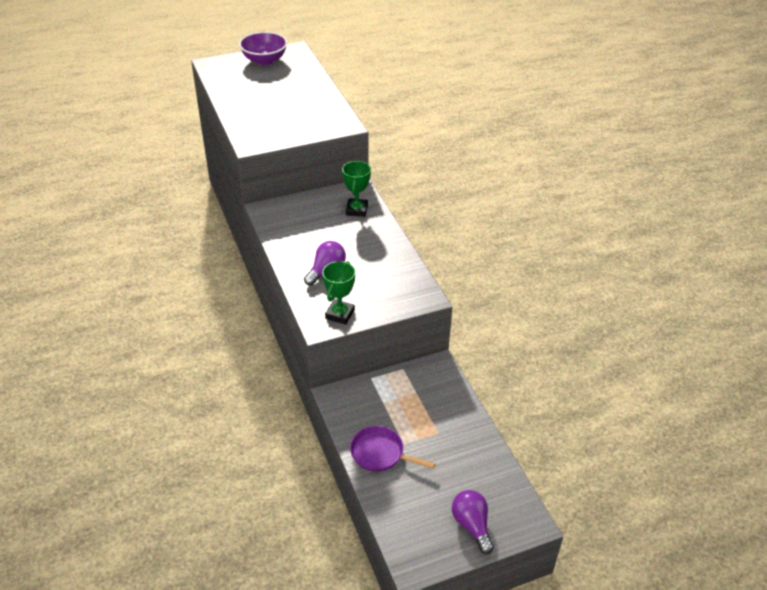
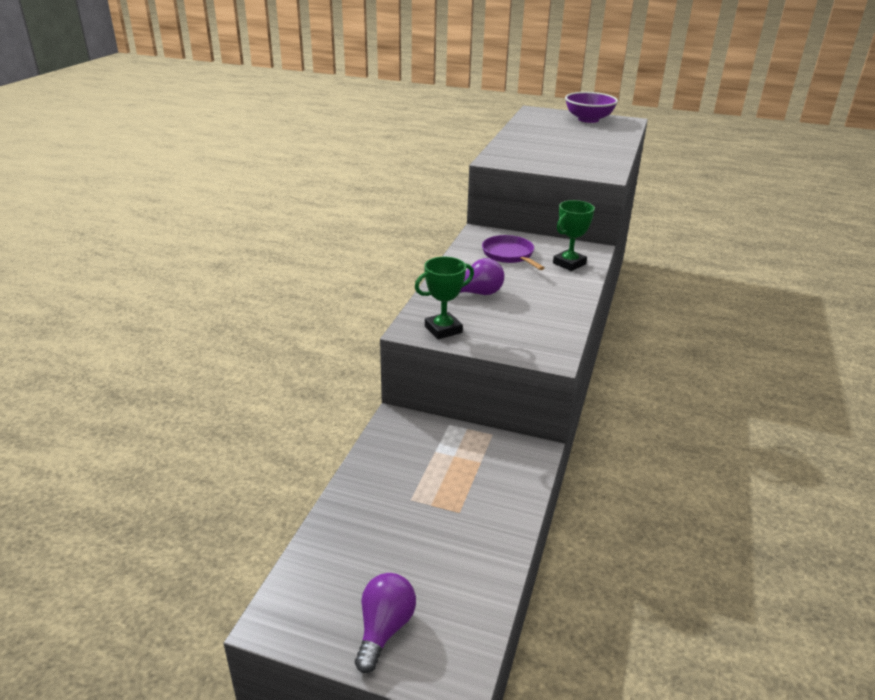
camera: 40 degrees right, 10 degrees down
purple pan [350,426,435,472] -> purple pan moved to [482,235,545,270]

